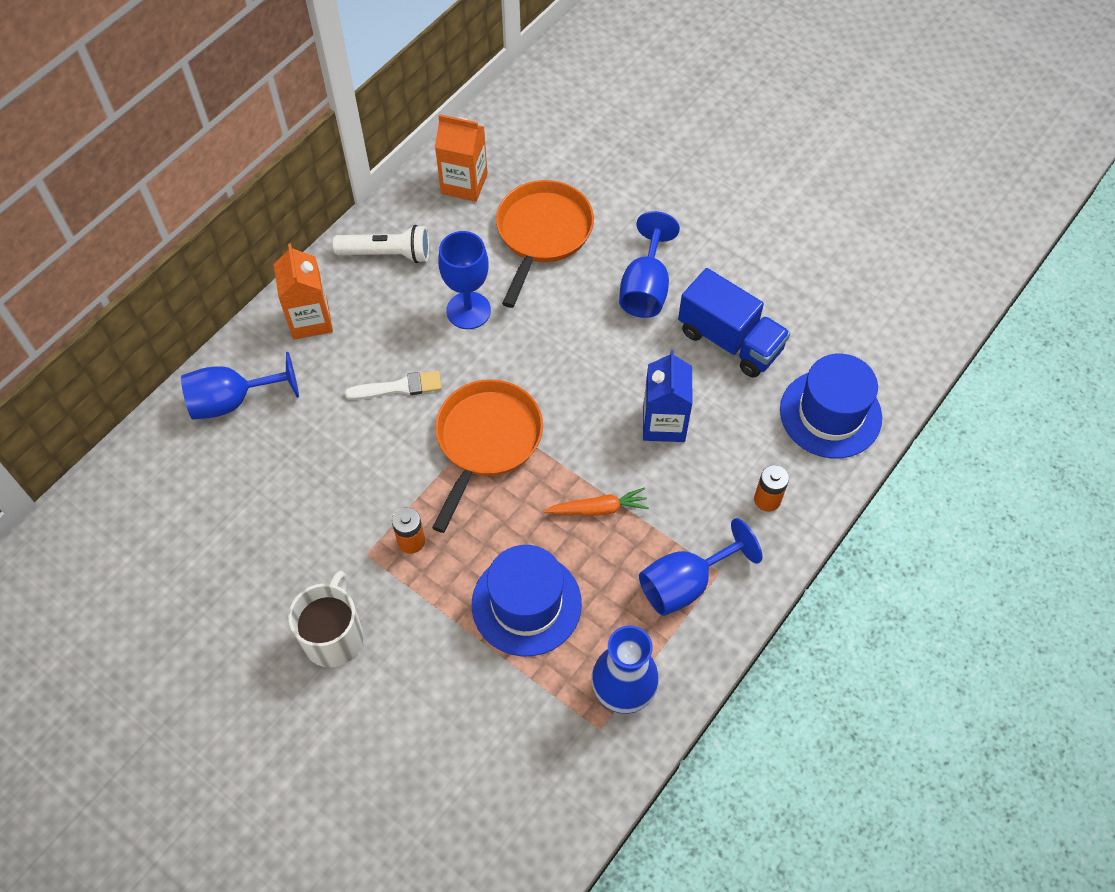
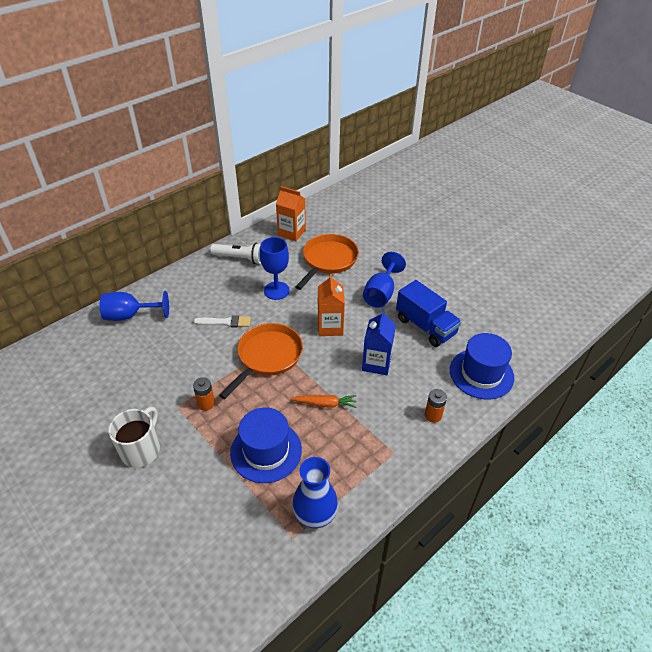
camera: 10 degrees right, 15 degrees down
orange carton [274,243,333,340] -> orange carton moved to [318,274,345,336]
blue goblet [639,518,762,616] -> none

